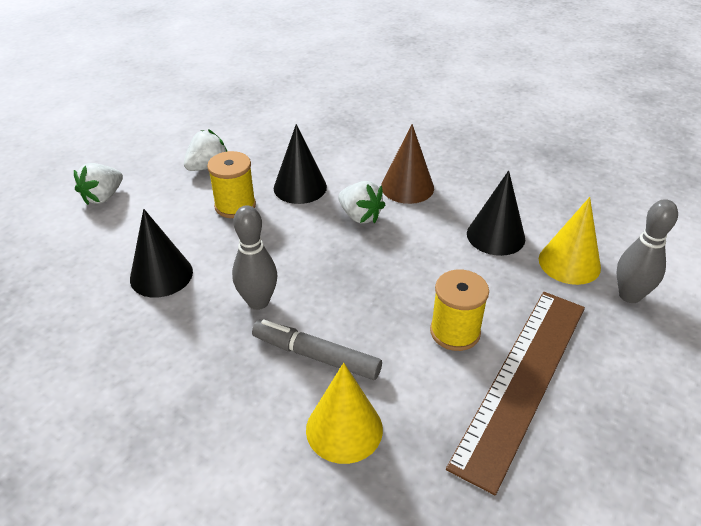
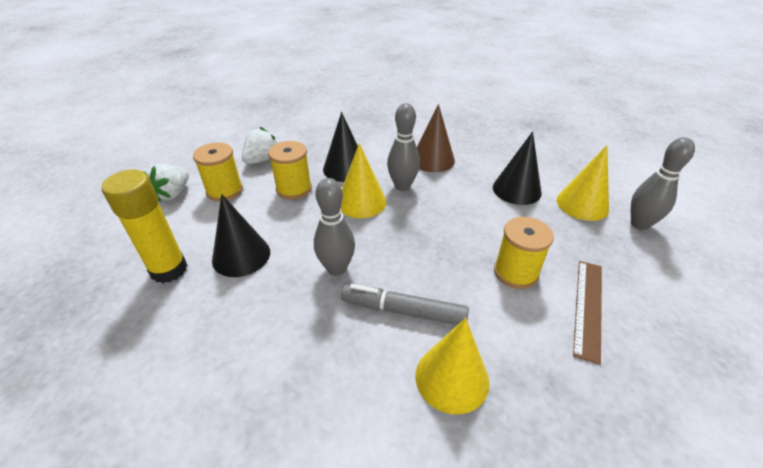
camera: 10 degrees left, 0 degrees up
white strawberry [338,181,385,224] -> grey bowling pin [387,103,420,191]
brown ruler [446,292,585,495] -> brown ruler [573,261,602,365], size x0.55
none -> yellow glue stick [102,170,187,283]
none -> yellow spool [193,142,243,201]
none -> yellow cone [340,143,386,218]

